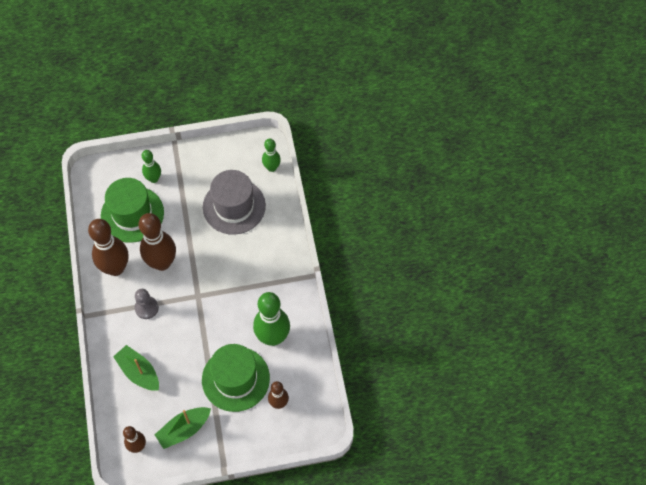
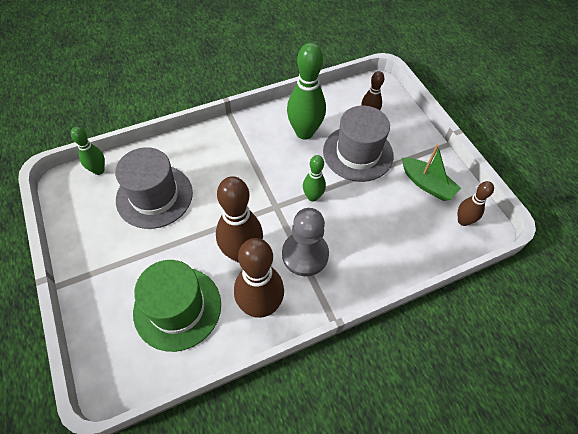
camera: 105 degrees left, 5 degrees down
green boat [113,345,159,391] -> none
grey pawn [135,289,159,319] -> grey pawn [282,208,329,276], size x1.61
green bowling pin [142,150,161,183] -> green bowling pin moved to [303,155,326,202]
green hat [202,344,270,412] -> grey hat [323,105,393,182]

